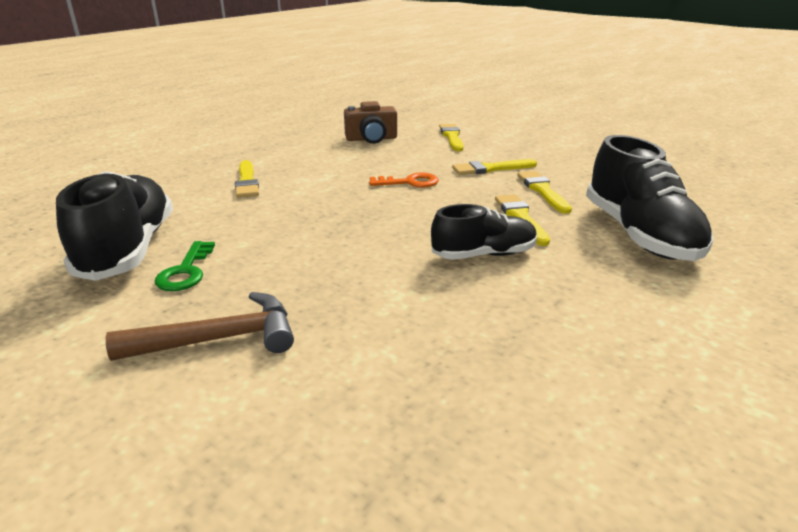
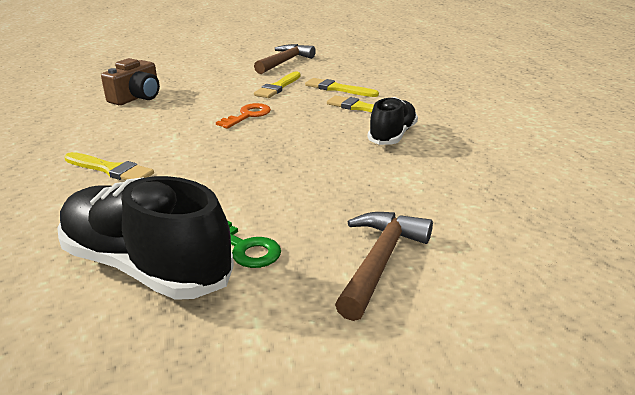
camera: 50 degrees left, 0 degrees up
yellow brush [439,124,464,151] -> none
black shoe [586,135,713,261] -> none
none -> brown hammer [254,44,316,74]

